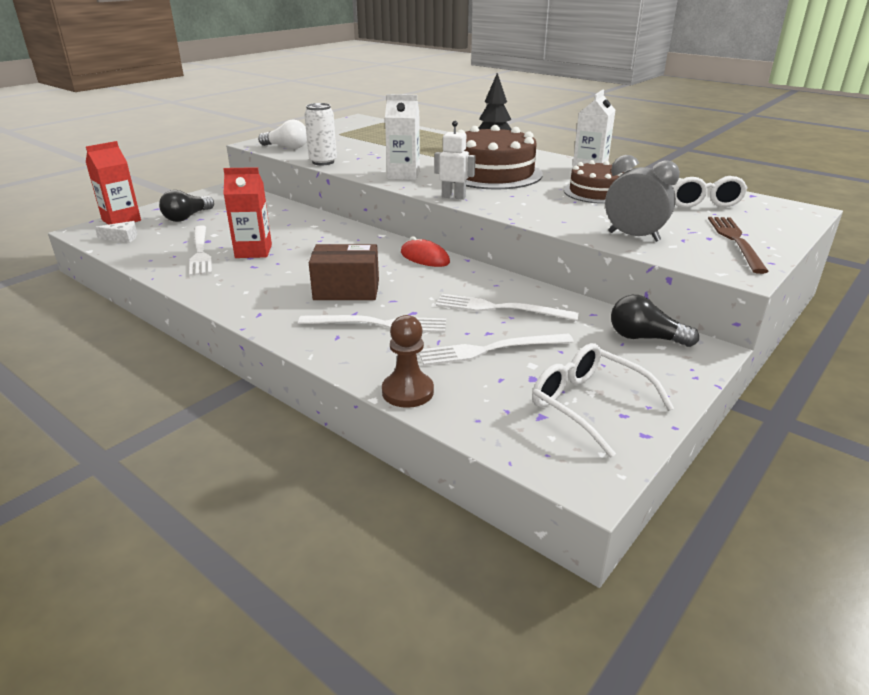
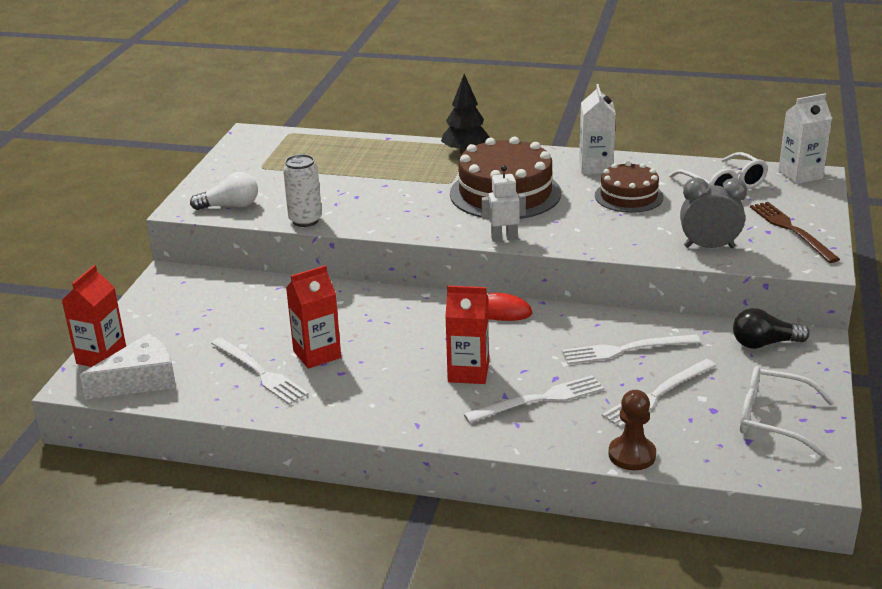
camera: 25 degrees left, 0 degrees up
white cheese [95,221,137,243] -> white cheese [80,334,176,400], size x1.92
black light bulb [159,190,214,222] -> none
brown box [309,244,379,300] -> red carton [445,286,489,384]
white carton [385,94,420,180] -> white carton moved to [778,94,833,184]

